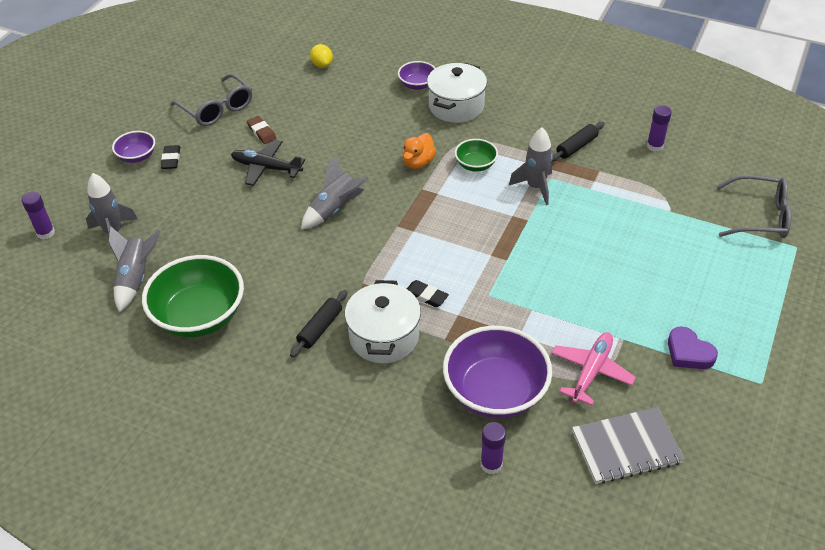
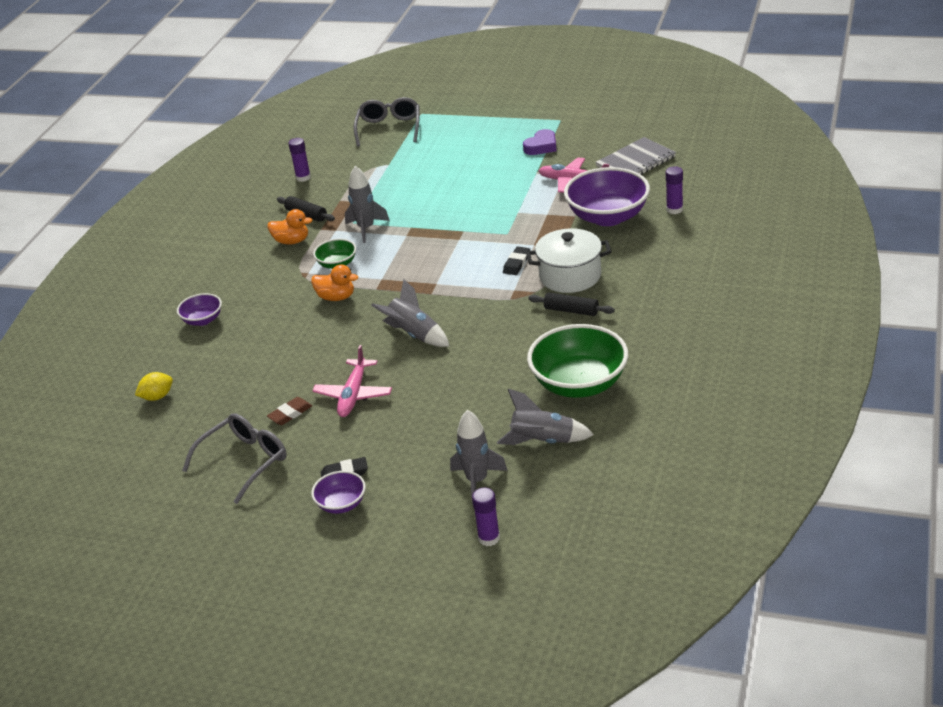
camera: 95 degrees left, 10 degrees down
black plane [231,140,305,186] -> pink plane [313,345,392,417]
white pot [427,63,487,123] -> none
grey notebook [572,407,685,484] -> grey notebook turned 75 degrees clockwise [595,137,676,175]
none -> orange duck [268,209,313,245]

